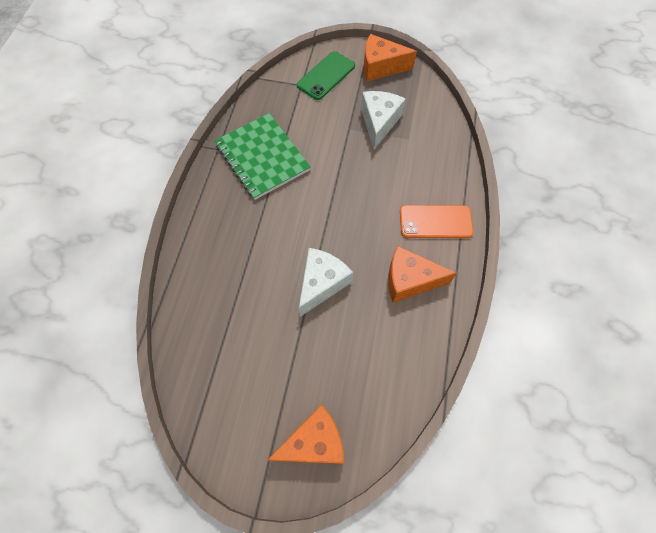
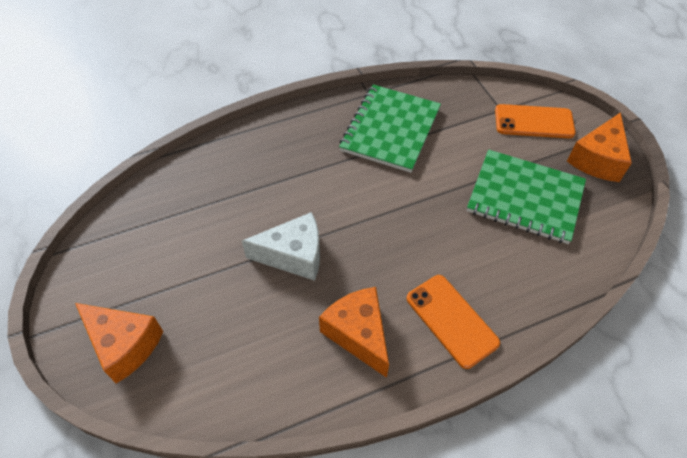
camera: 55 degrees right, 10 degrees down
green phone [297,51,355,100] -> orange phone [495,104,576,138]
white cheese [361,91,406,149] -> green notebook [467,150,586,244]
orange cheese [364,34,417,81] -> orange cheese turned 120 degrees counterclockwise [567,112,632,182]

